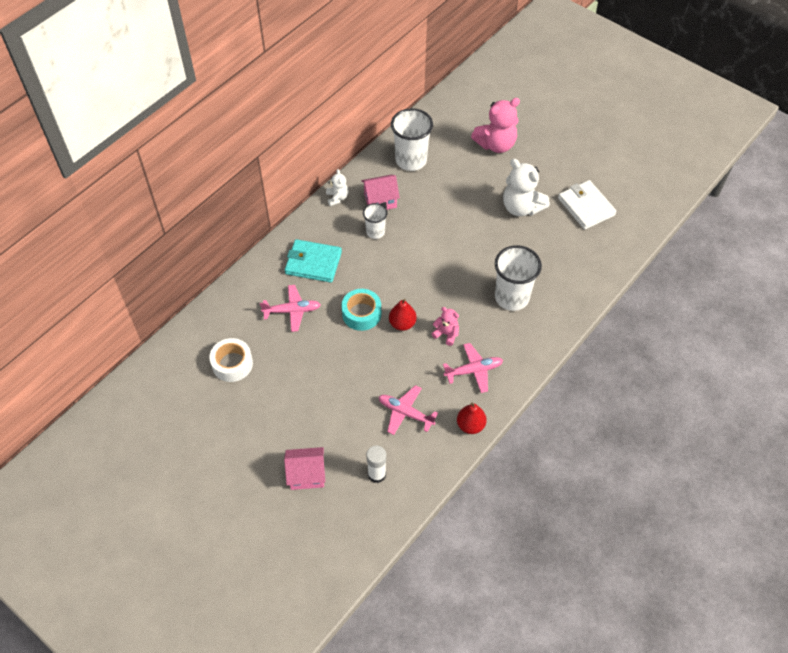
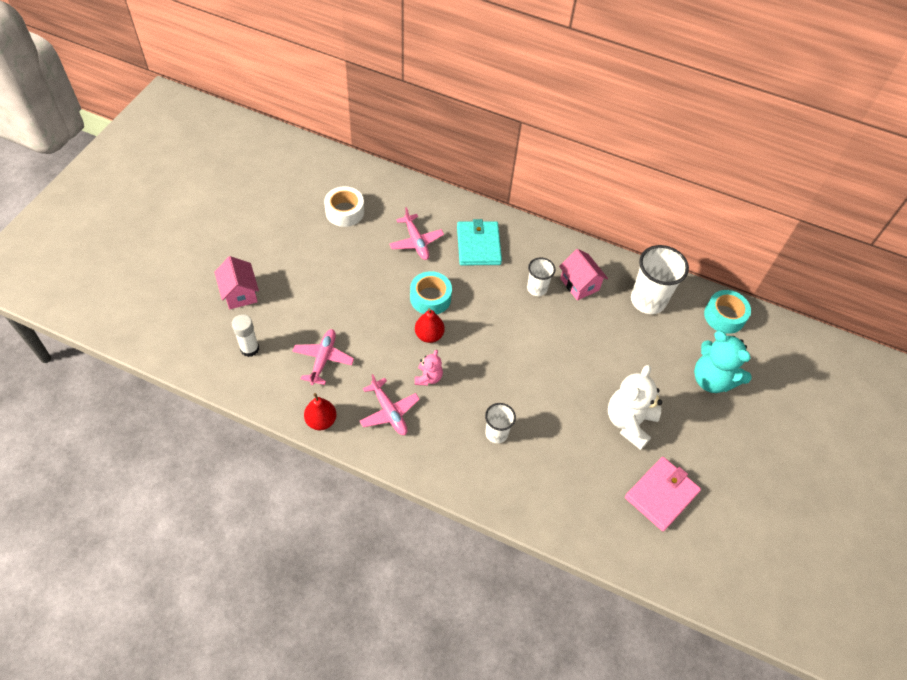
camera: 70 degrees right, 0 degrees up
white teddy bear [326,169,348,206] -> none
pink teddy bear [471,98,520,153] -> turquoise teddy bear [694,331,752,393]
white cup [495,245,542,311] -> white cup [485,403,516,443], size x0.57
white wallet [558,180,617,230] -> pink wallet [625,457,701,531]
none -> turquoise tape [704,290,751,334]

